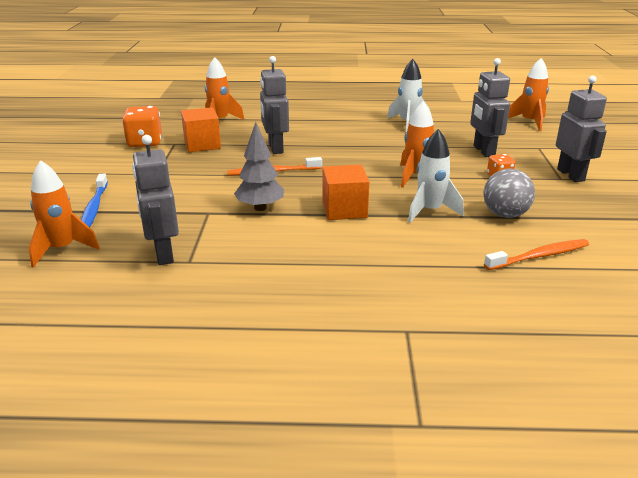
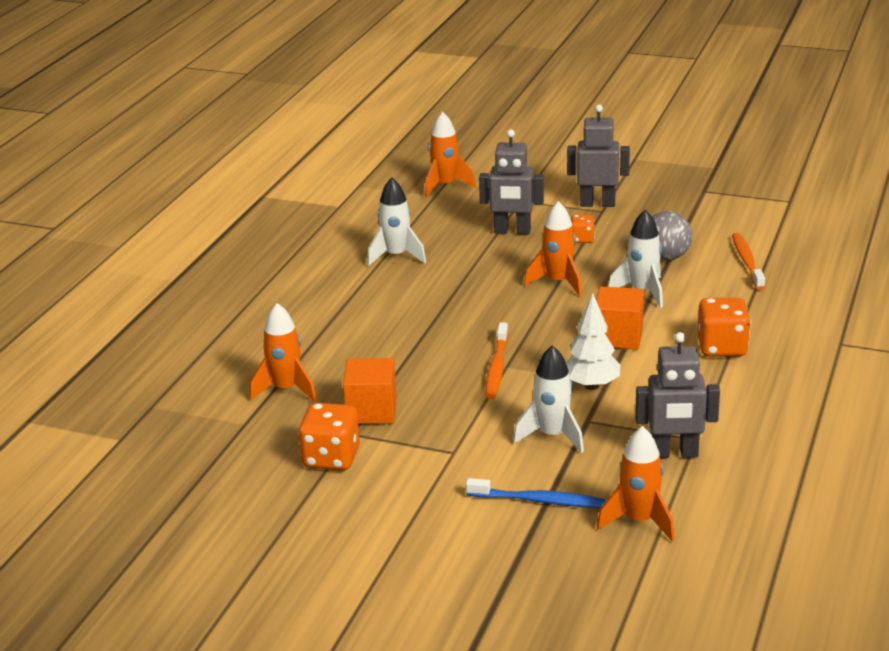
camera: 70 degrees left, 0 degrees up
grey tree [234,122,284,211] -> white tree [566,293,621,390]
grey robot [260,56,289,154] -> none
none -> white rocket [513,345,584,453]
none -> orange dice [697,298,751,357]

